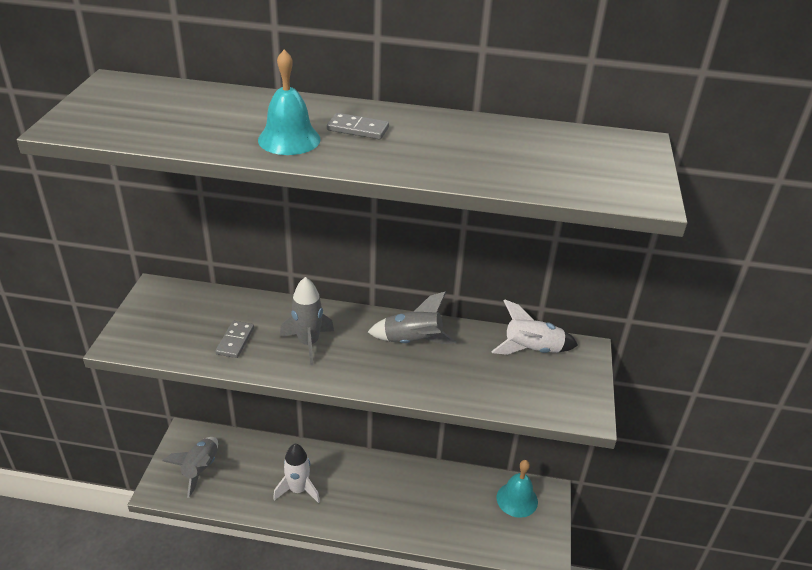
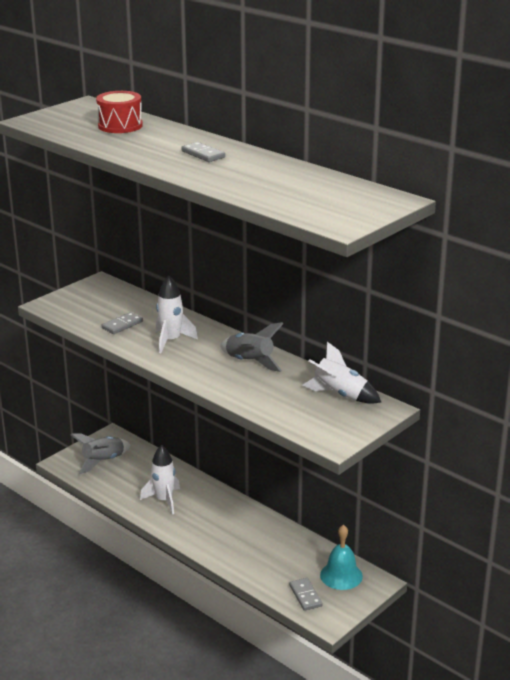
camera: 35 degrees right, 10 degrees down
turquoise bell [258,49,321,155] -> none
grey rocket [280,277,334,365] -> white rocket [156,275,198,353]
none -> red drum [96,91,143,133]
none -> grey domino [289,578,323,611]

